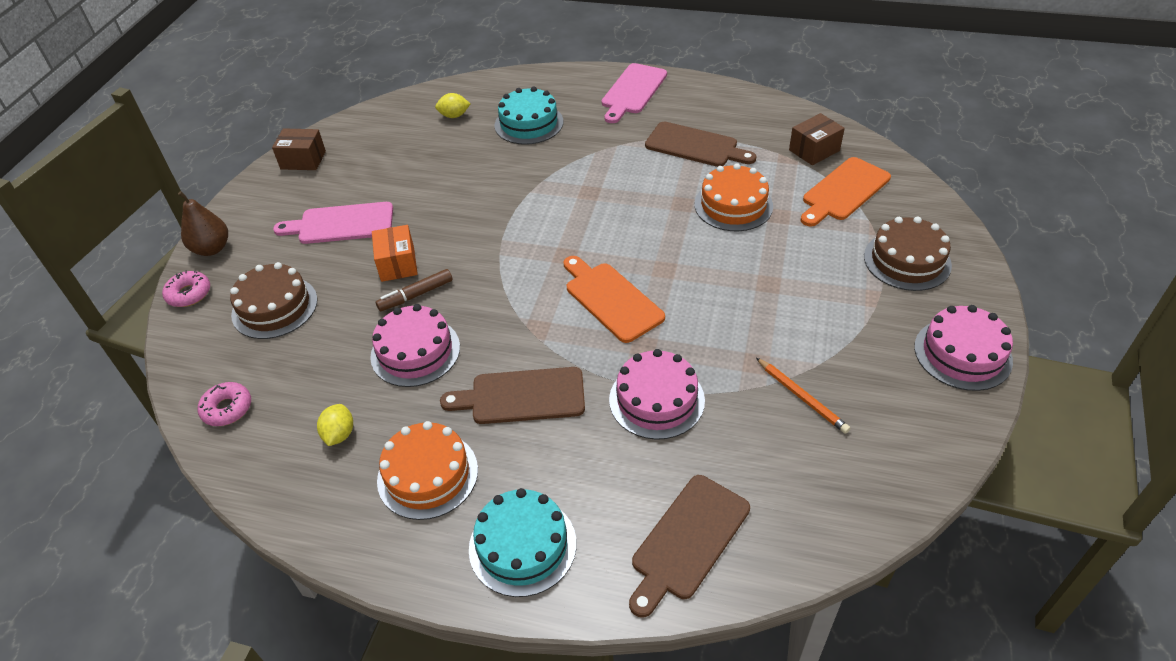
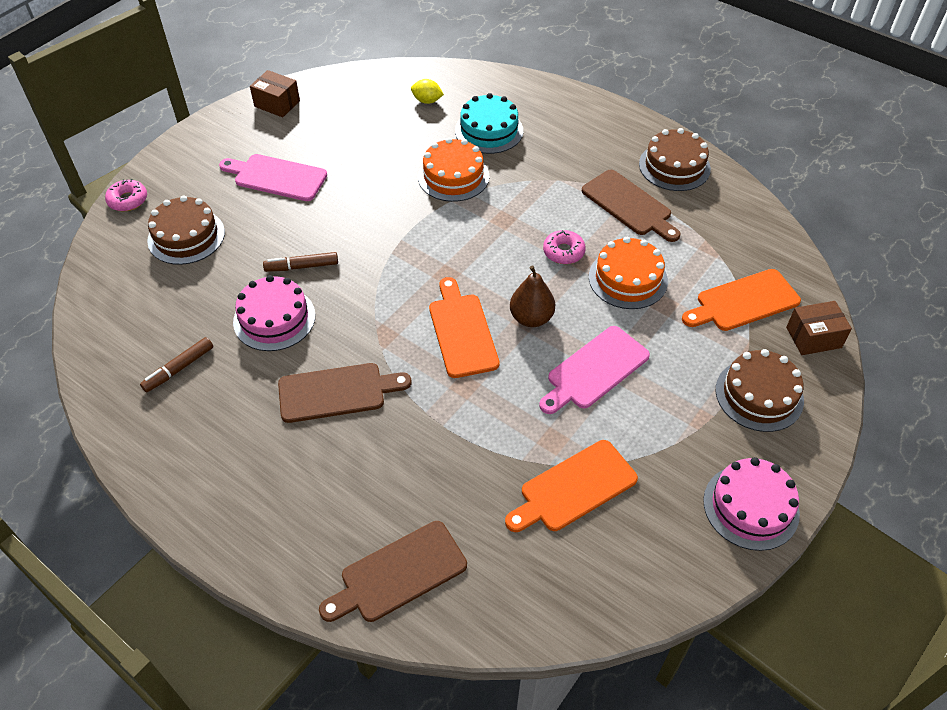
camera: 20 degrees right, 5 degrees up
brown pear [178,191,228,256] -> brown pear moved to [510,265,555,327]
pink donut [198,382,251,426] -> pink donut moved to [543,230,586,264]
yellow lemon [317,404,353,446] -> brown marker [140,337,213,393]
orange box [372,225,418,282] -> none
orange cake [377,421,478,520] -> orange cake moved to [418,138,489,202]
brown cutting board [440,367,585,424] -> brown cutting board turned 150 degrees clockwise [278,363,412,423]
turquoise cake [469,488,576,597] -> none
pink cutting board [602,63,667,123] -> pink cutting board moved to [539,326,650,414]
pink cake [609,349,705,440] -> none
orange pencil [756,358,851,434] -> orange cutting board [505,440,638,532]
brown box [789,113,845,165] -> brown box moved to [786,301,852,355]
none -> brown cake [639,128,711,191]

